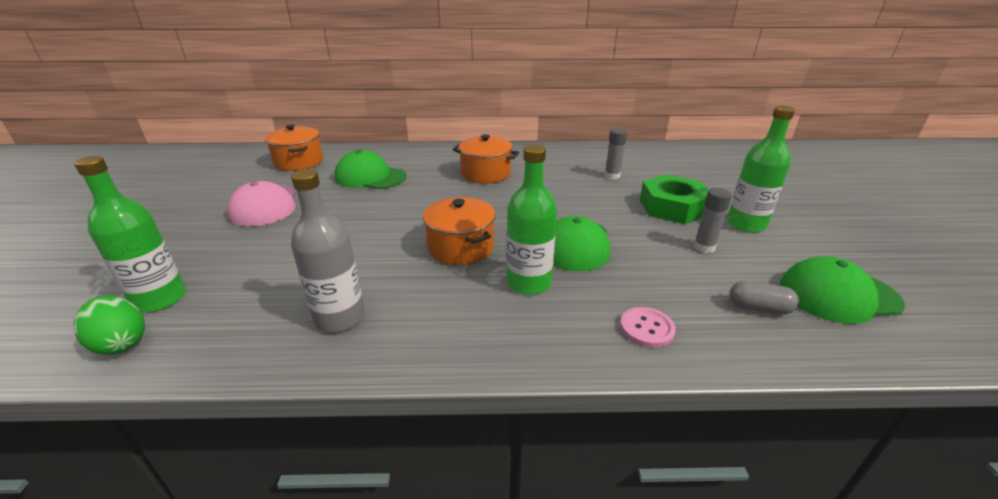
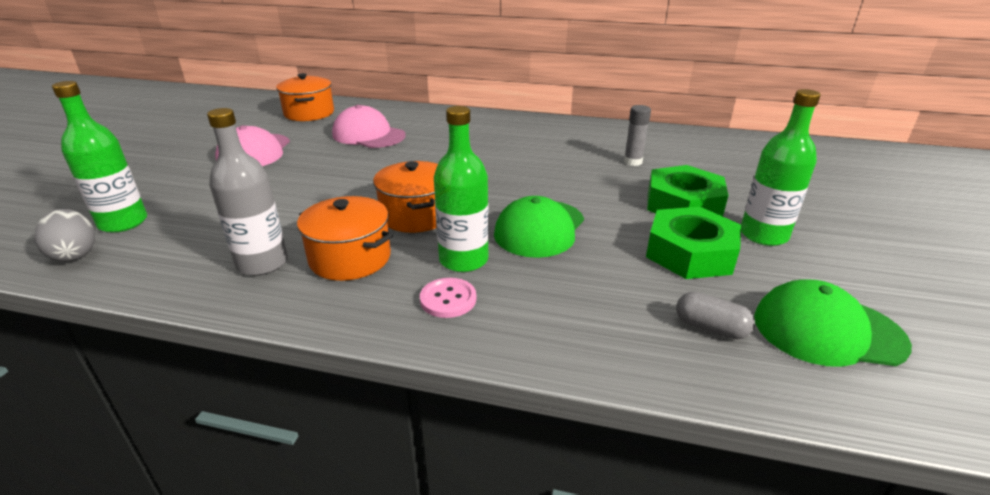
camera: 15 degrees right, 0 degrees up
green egg [74,296,145,355] -> grey egg [34,209,95,262]
green cap [334,150,407,189] -> pink cap [332,105,406,148]
orange pot [453,134,519,183] -> orange pot moved to [297,196,393,281]
pink button [620,307,676,348] -> pink button moved to [420,278,476,318]
grey glue stick [693,188,732,253] -> green nut [646,207,741,279]

